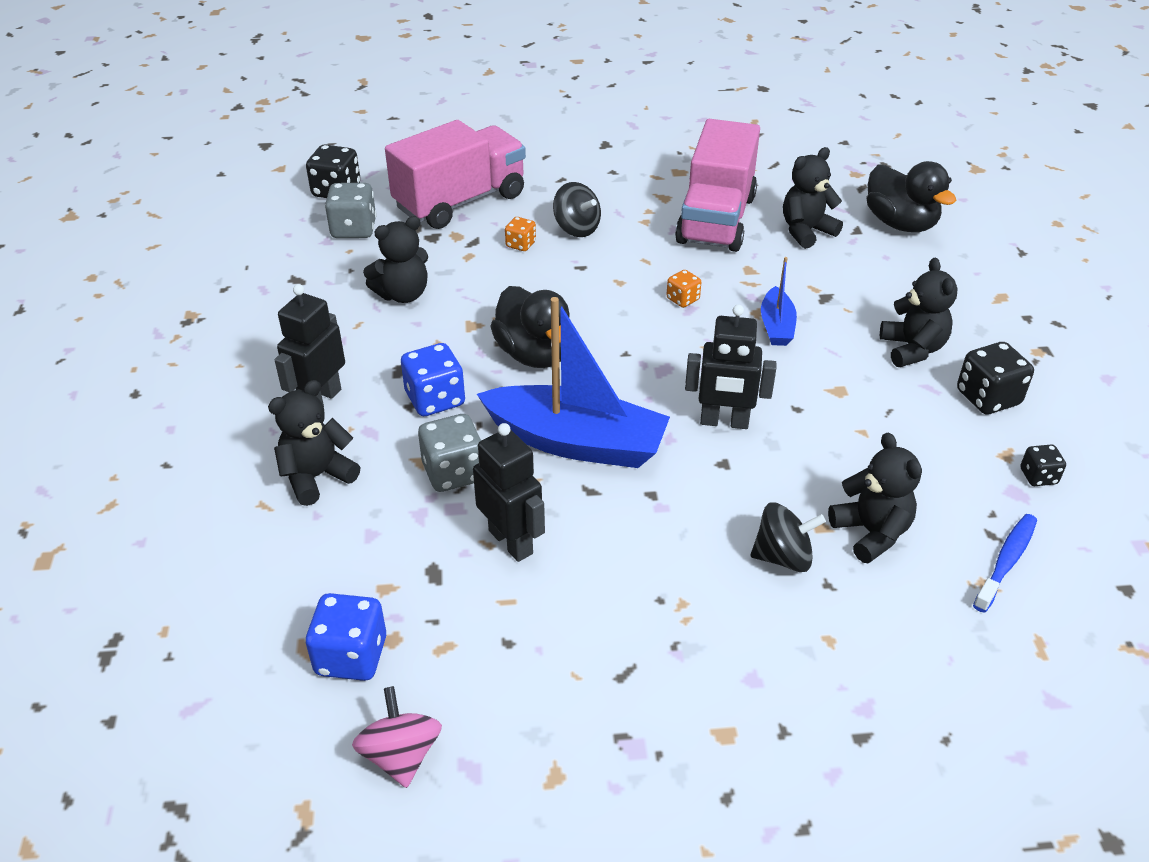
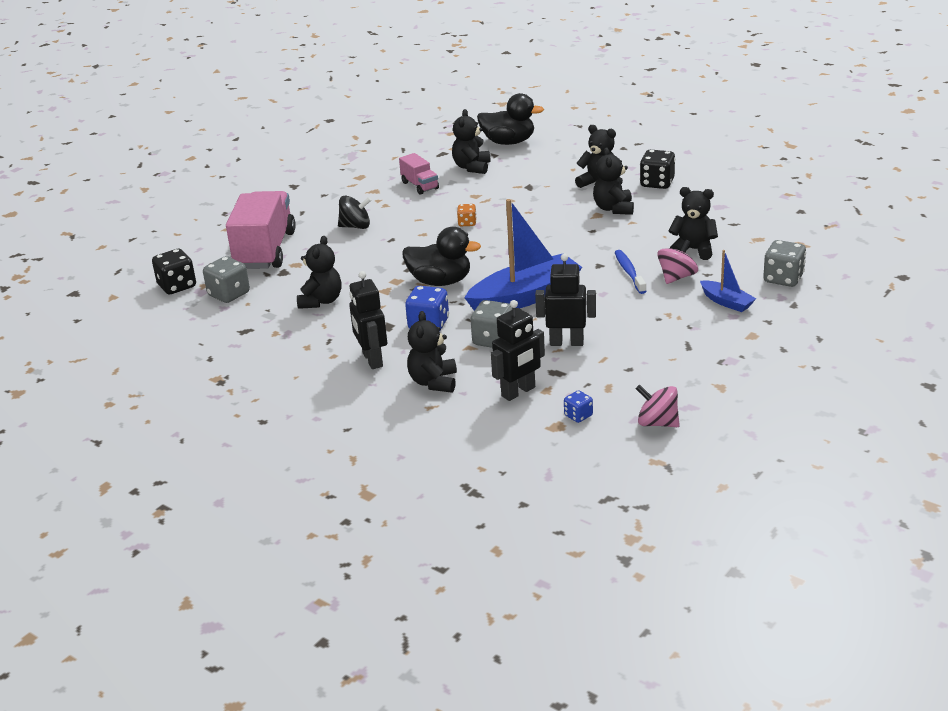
camera: 45 degrees left, 10 degrees down
blue dice [306,593,386,681] -> blue dice [564,390,593,423], size x0.57
orange dice [505,217,536,251] -> none
pink truck [675,119,760,252] -> pink truck [399,153,439,195], size x0.49
black robot [685,304,777,429] -> black robot moved to [491,300,545,401]
black spinning top [751,502,826,572] -> pink spinning top [657,240,698,284]
blue boat [761,257,797,346] -> blue boat moved to [700,250,756,312]
blue toothbrush [973,514,1037,613] -> blue toothbrush moved to [615,250,646,294]
black dice [1020,445,1066,486] -> none
none -> black teddy bear [593,147,634,215]
none -> grey dice [763,240,806,287]

